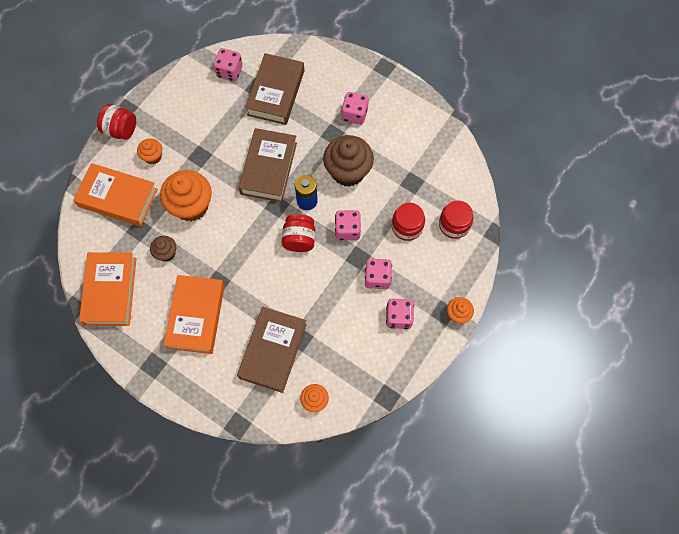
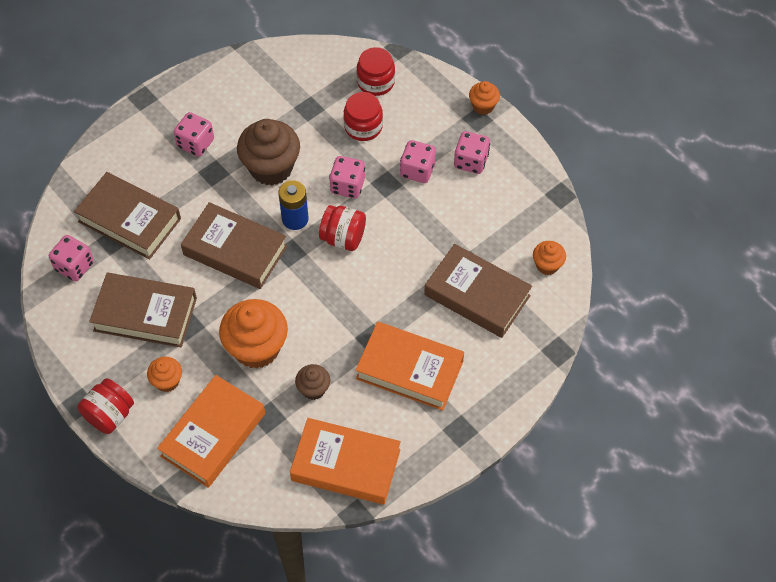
camera: 75 degrees left, 10 degrees down
none -> brown book [89,273,197,347]

